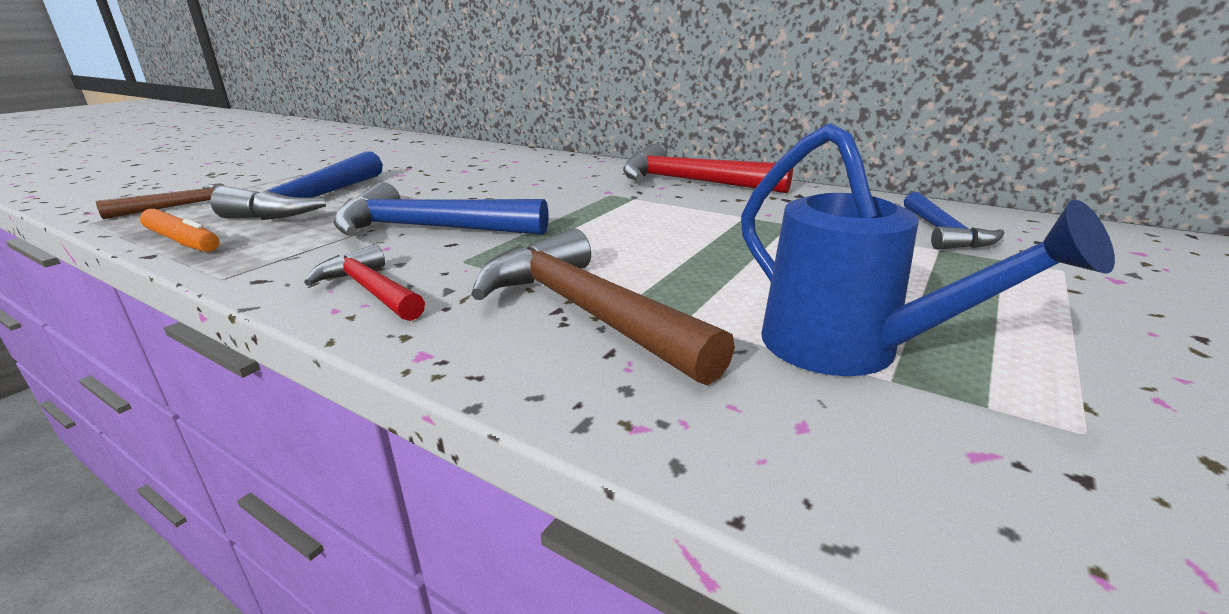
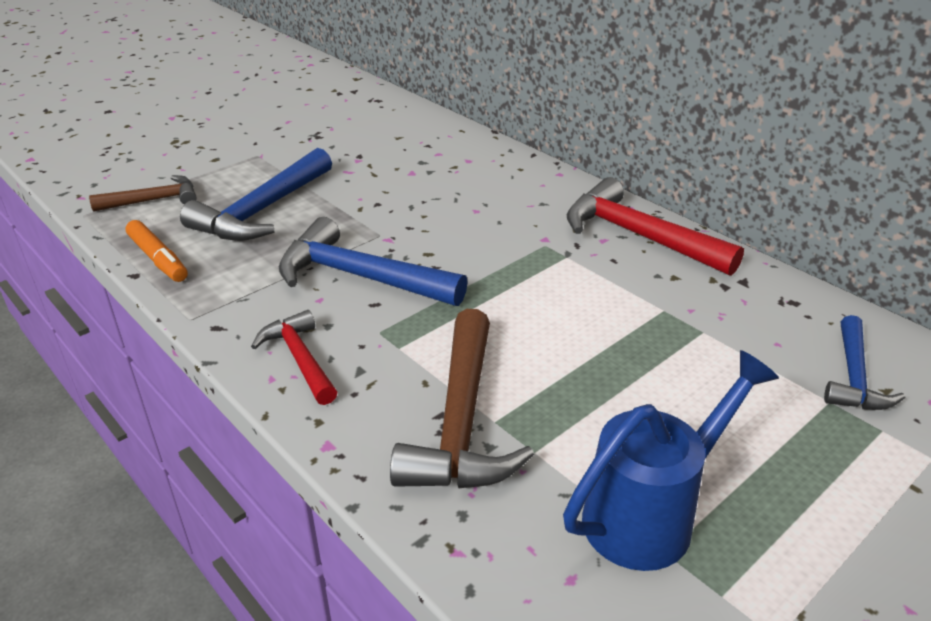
camera: 15 degrees right, 10 degrees up
brown hammer [471,228,735,385] -> brown hammer turned 150 degrees counterclockwise [390,309,534,489]
blue watering can [741,123,1115,376] -> blue watering can turned 105 degrees counterclockwise [563,350,779,571]

